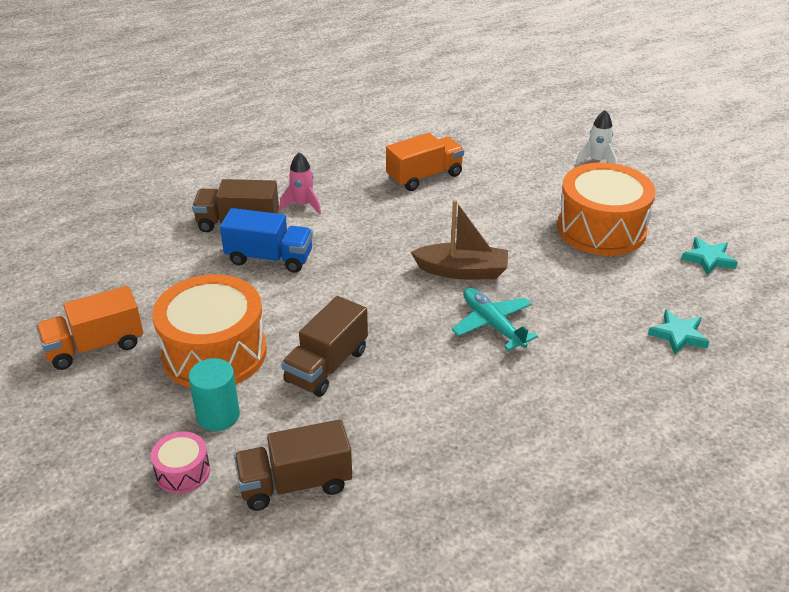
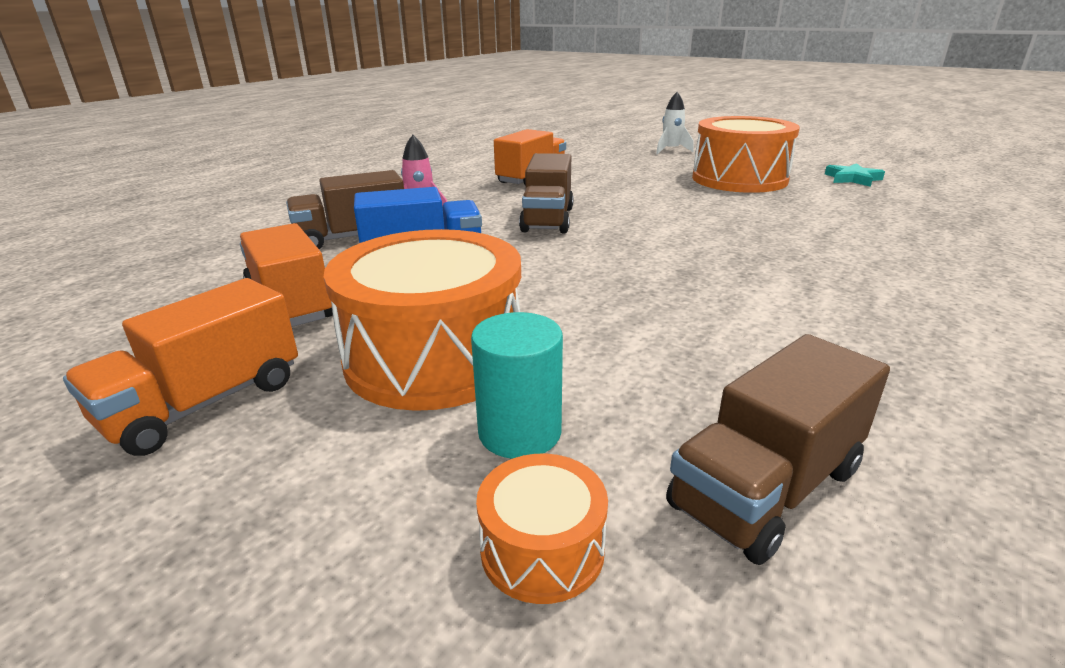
camera: 25 degrees left, 10 degrees down
pink drum [151,432,210,494] -> orange drum [476,454,608,604]
brown truck [281,296,368,397] -> brown truck moved to [519,153,574,233]
brown boat [411,200,508,279] -> none
turquoise plane [452,288,538,351] -> none
turquoise star [648,309,710,355] -> none
none -> orange truck [240,223,333,327]

